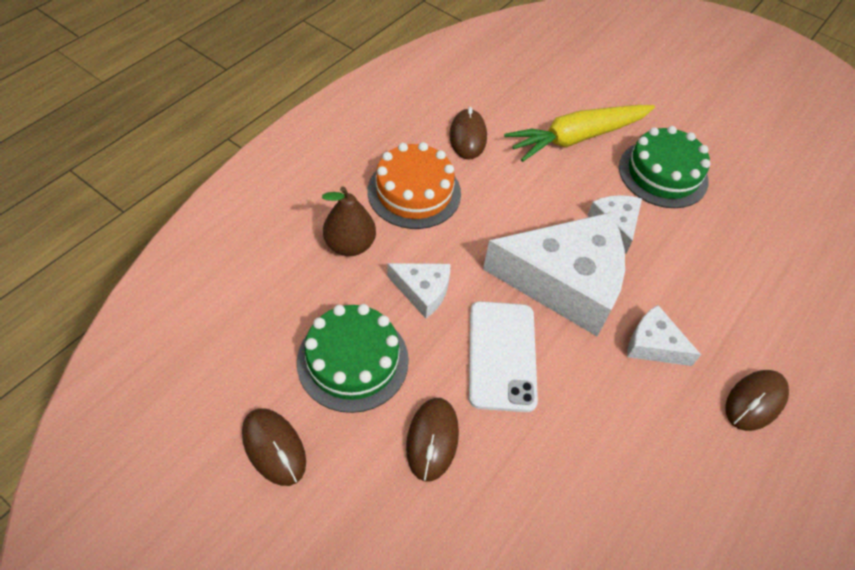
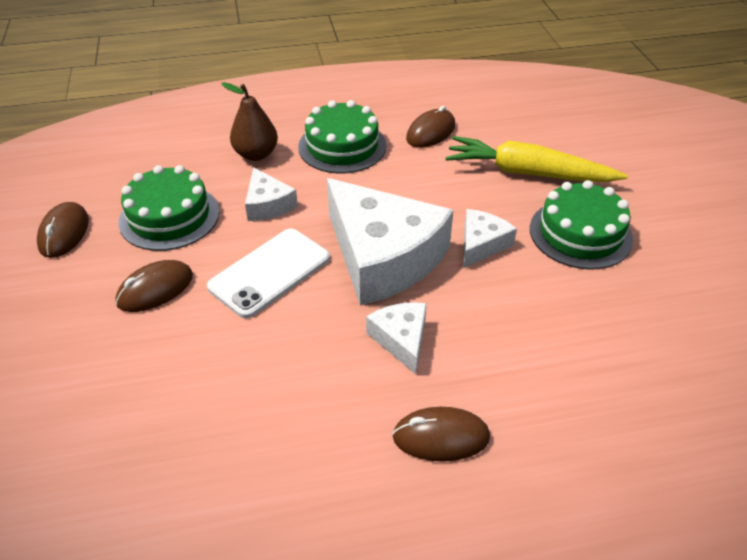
camera: 45 degrees right, 10 degrees down
orange cake [368,142,461,229] -> green cake [298,100,387,174]

